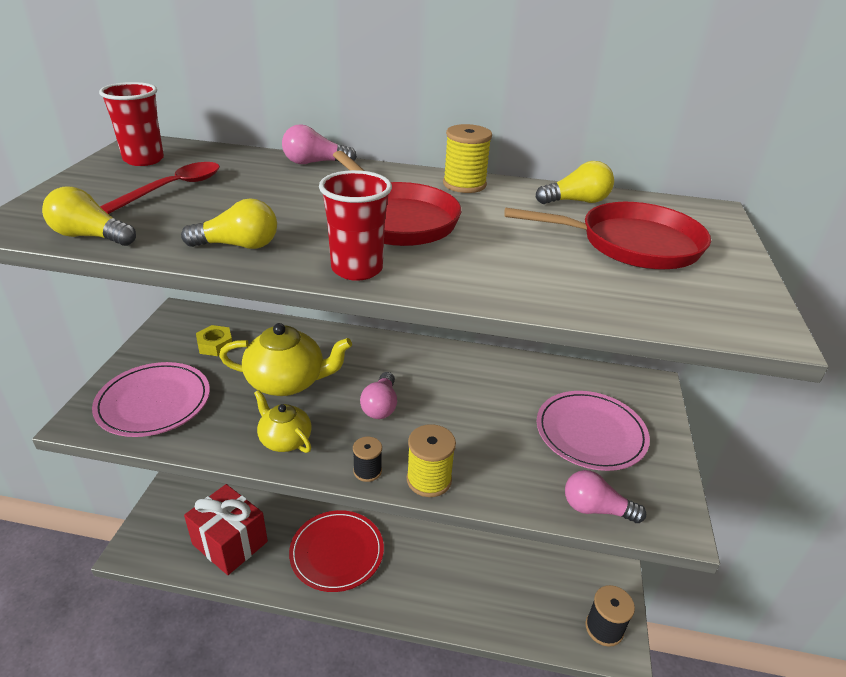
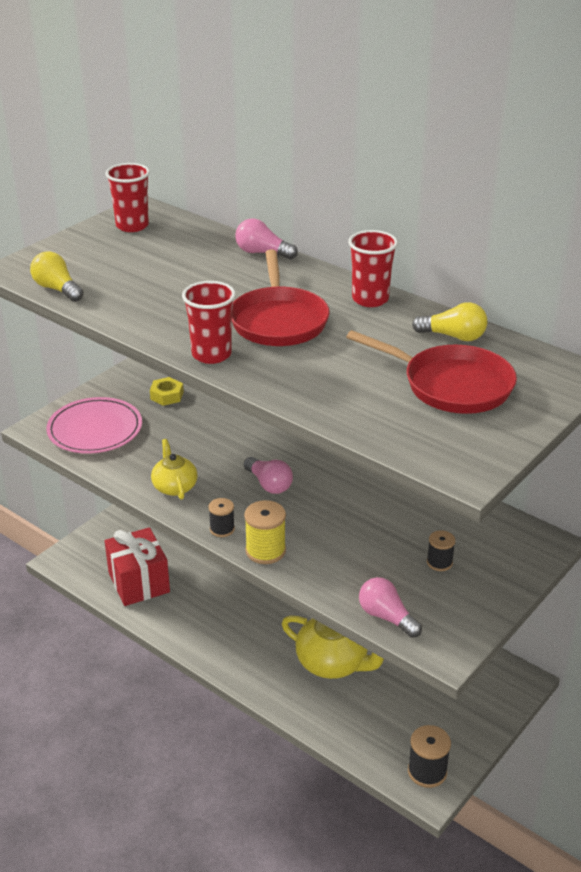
camera: 30 degrees right, 0 degrees up
red spoon [100,162,220,214] -> none
yellow light bulb [181,198,277,249] -> none
yellow teapot [219,323,352,396] -> yellow teapot moved to [282,616,384,679]
red plate [289,510,384,592] -> none
pink light bulb [360,372,397,419] -> pink light bulb turned 75 degrees counterclockwise [244,457,293,494]
yellow spool [443,124,492,193] -> red cup [348,230,398,307]
pink plate [537,391,650,471] -> black spool [427,530,455,571]

